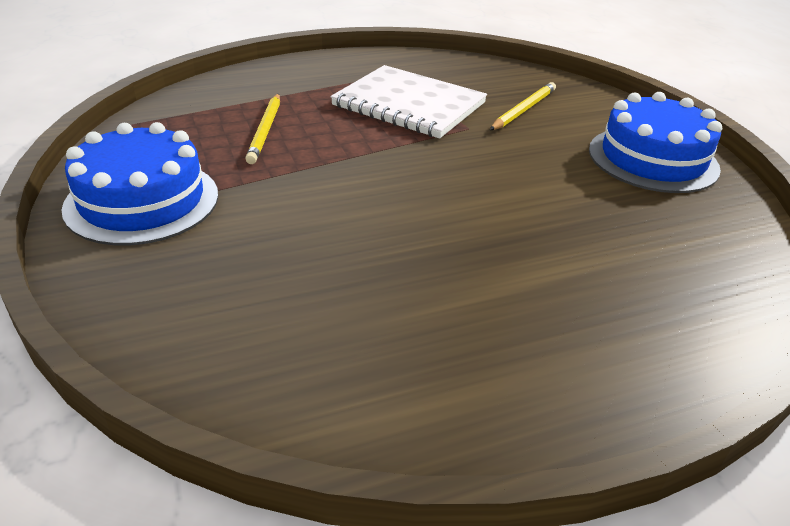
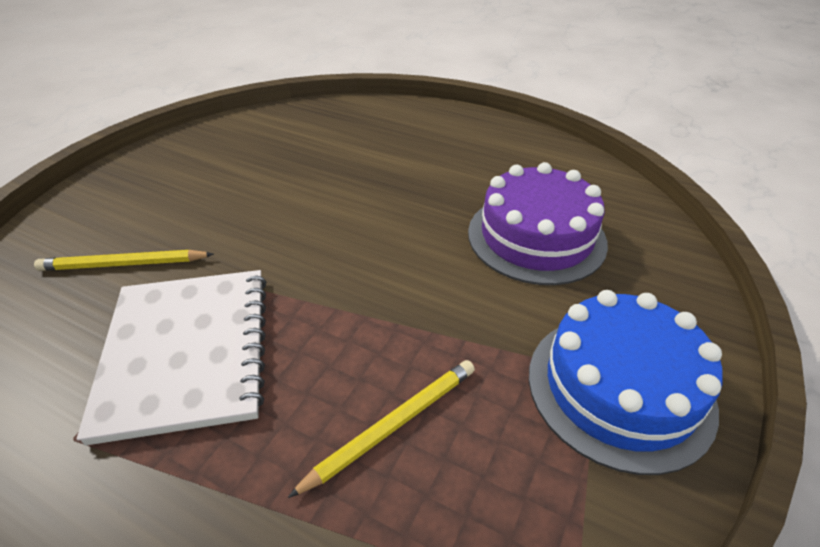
camera: 130 degrees left, 5 degrees up
blue cake [589,92,722,193] -> none
none -> purple cake [468,162,608,285]

